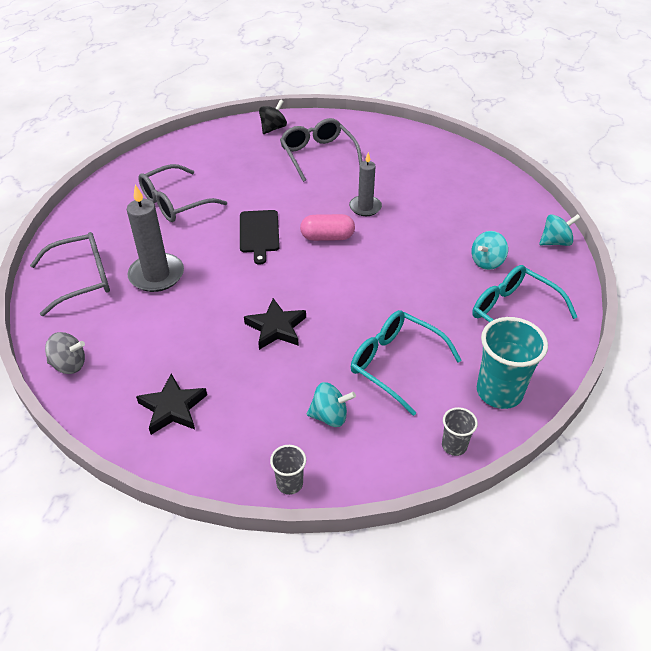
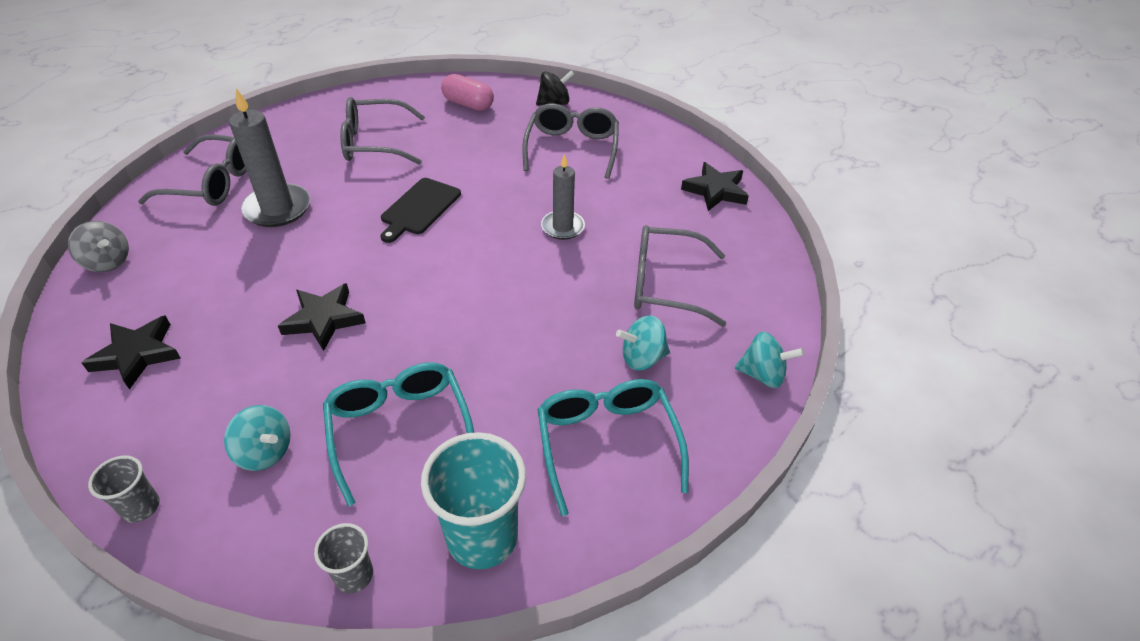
camera: 30 degrees right, 0 degrees up
pink capsule [300,214,355,241] -> pink capsule moved to [441,74,494,111]
none -> grey glasses [634,225,726,326]
none -> black star [681,162,749,211]

